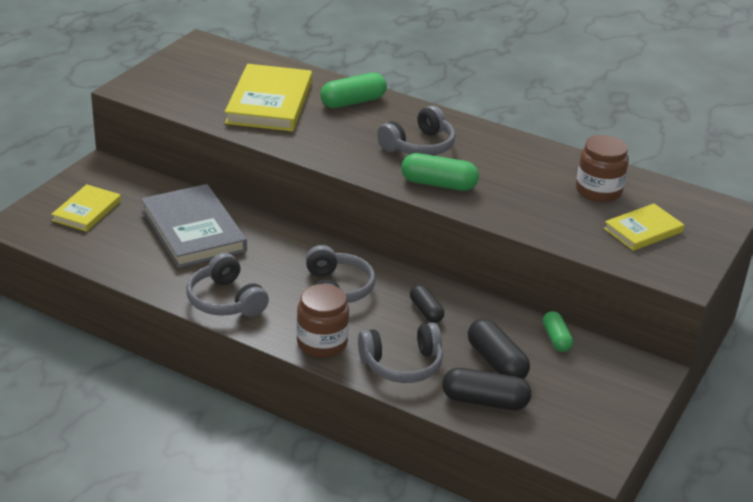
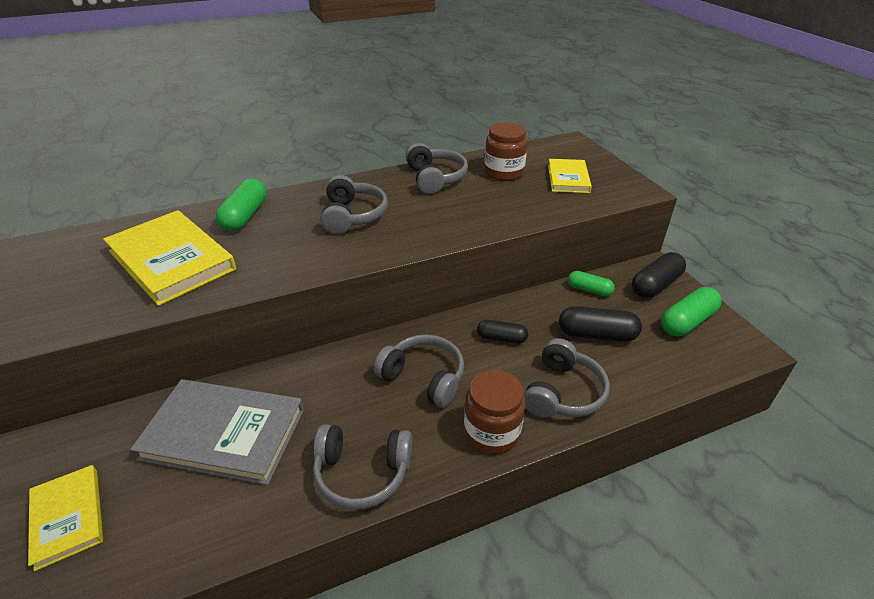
camera: 50 degrees left, 5 degrees up
green capsule [401,153,479,191] -> green capsule moved to [661,287,722,336]
black capsule [442,368,531,410] -> black capsule moved to [632,252,686,298]
none -> grey headphones [406,143,468,194]

